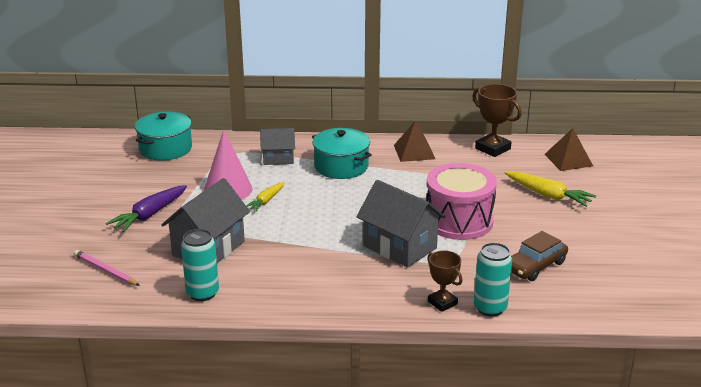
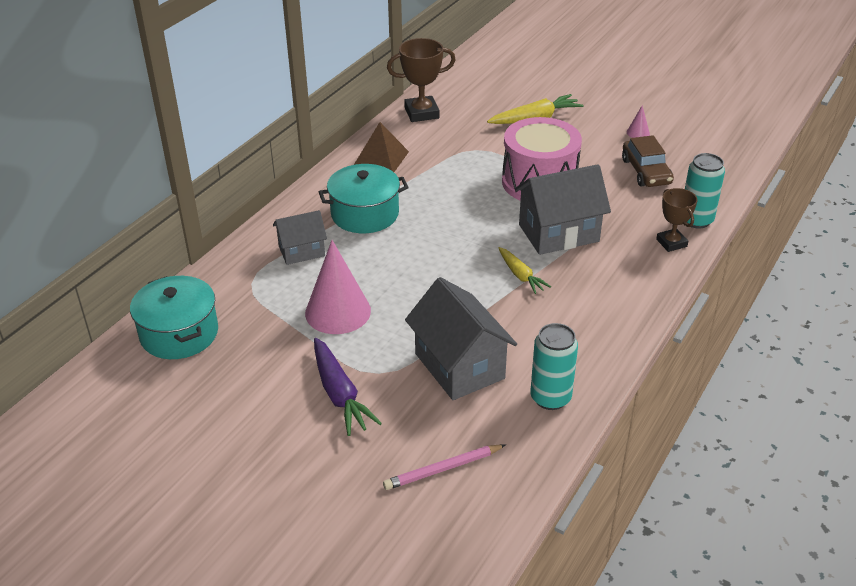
camera: 60 degrees left, 10 degrees up
yellow carrot [246,182,285,212] -> yellow carrot moved to [499,247,551,294]
grey house [260,128,295,165] -> grey house turned 45 degrees clockwise [273,210,327,265]
brown trophy [427,250,463,312] -> brown trophy turned 75 degrees clockwise [656,188,697,252]
brown pyramid [544,128,593,171] -> none
none -> pink cone [627,105,650,138]

